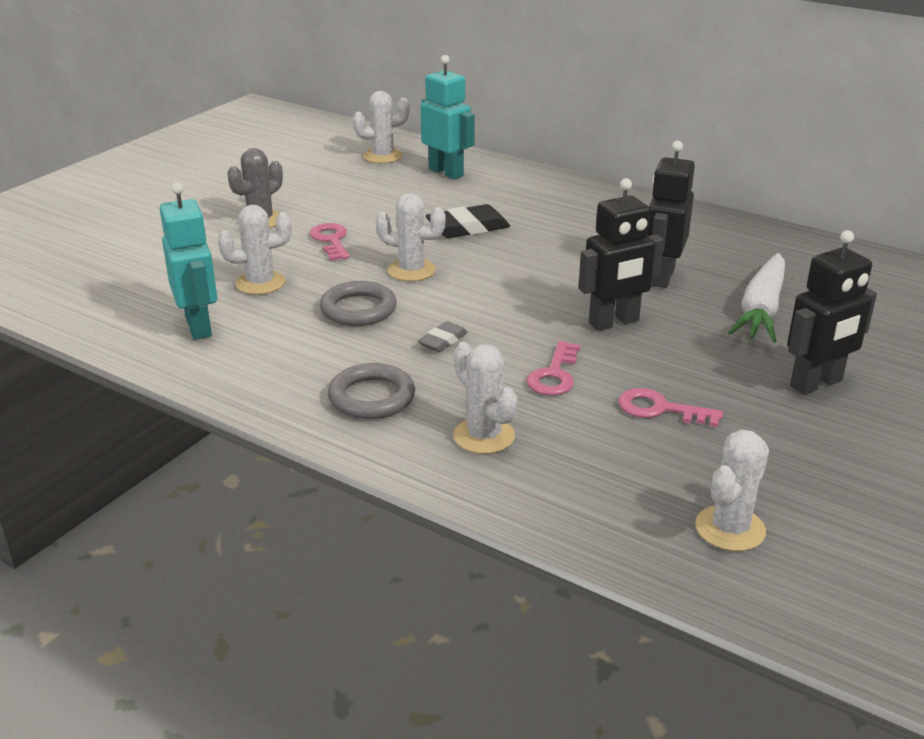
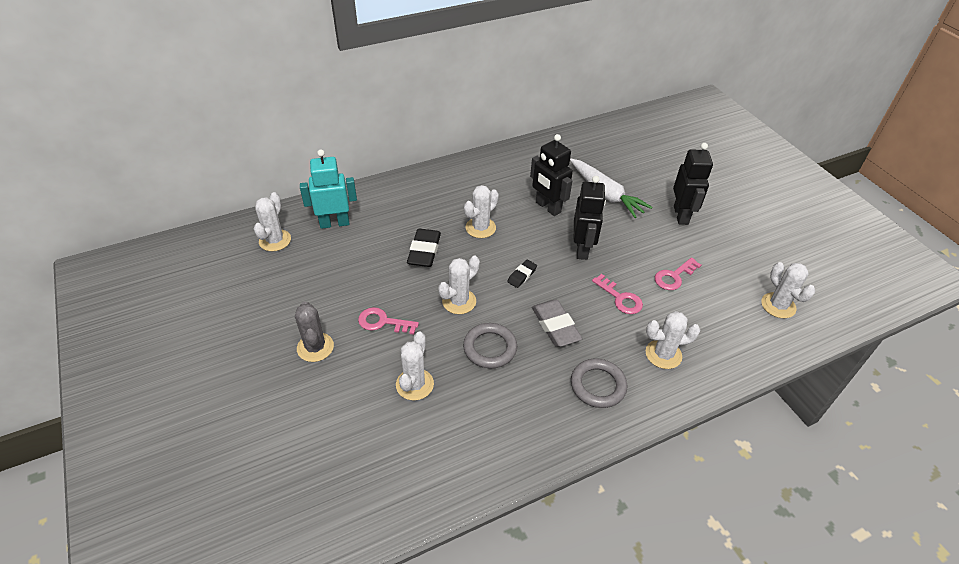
camera: 60 degrees left, 15 degrees up
turquoise robot [160,182,217,340] -> none
grey eraser [418,321,468,352] -> grey eraser [532,300,582,347], size x1.74
none -> white cactus [464,185,499,238]
none -> black eraser [507,260,537,288]

